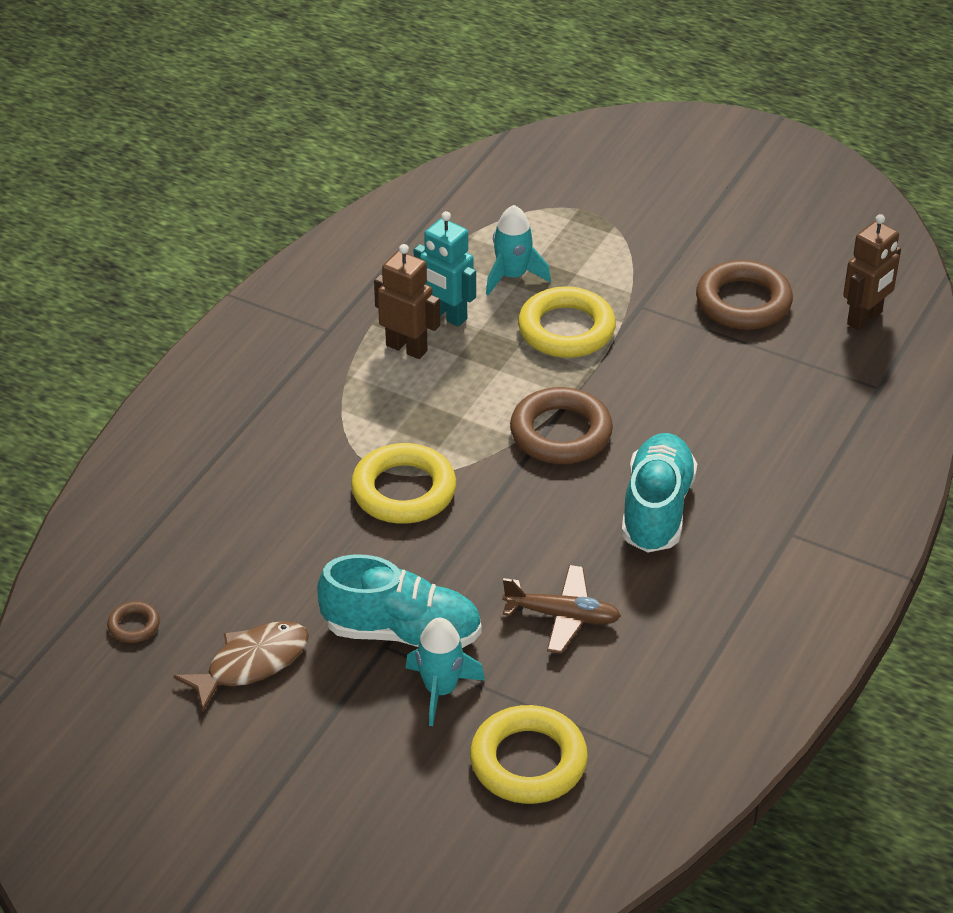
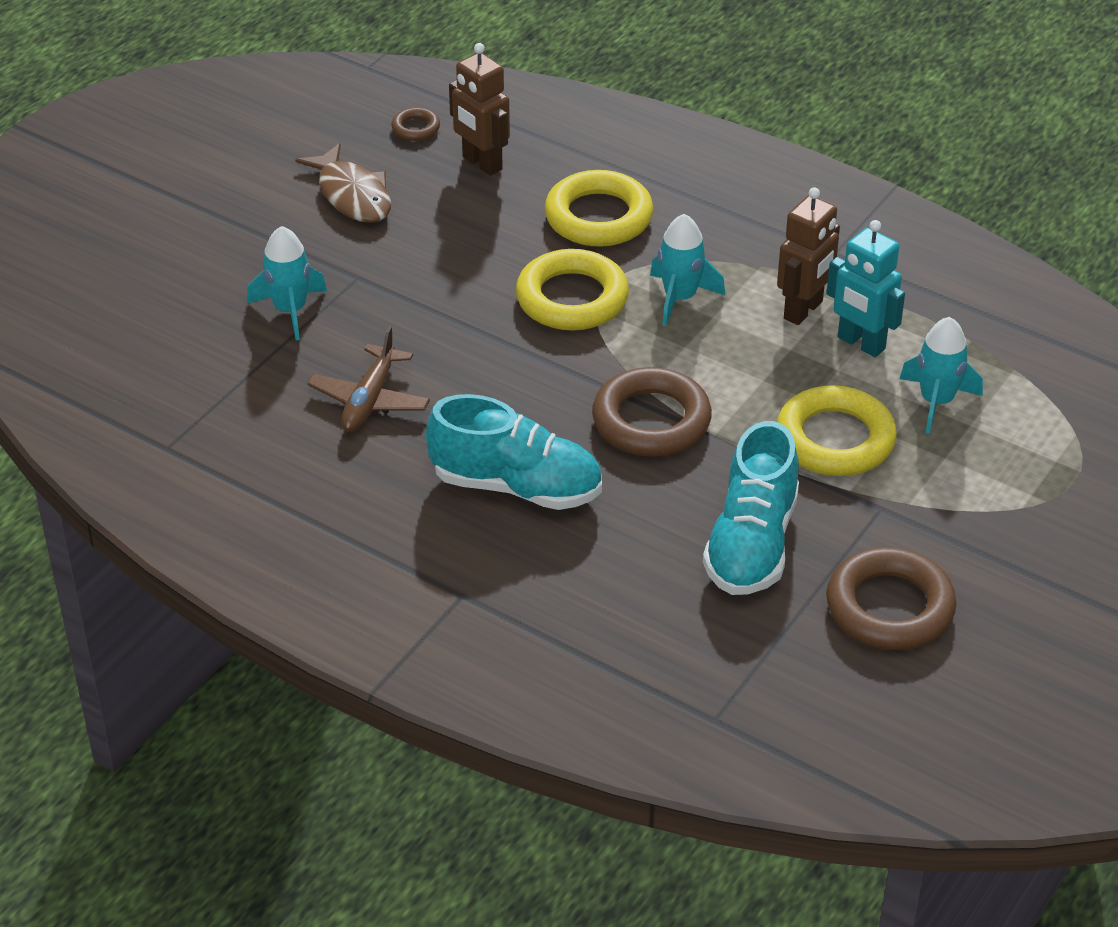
camera: 95 degrees right, 0 degrees up
turquoise shoe [317,554,481,648] -> turquoise shoe moved to [703,421,799,595]
turquoise robot [414,211,476,327] -> turquoise robot turned 90 degrees counterclockwise [827,220,905,357]
yellow ring [470,705,588,804] -> yellow ring moved to [545,170,653,247]
brown robot [843,214,901,331] -> brown robot moved to [449,43,510,176]
none -> turquoise rocket [650,214,726,326]

